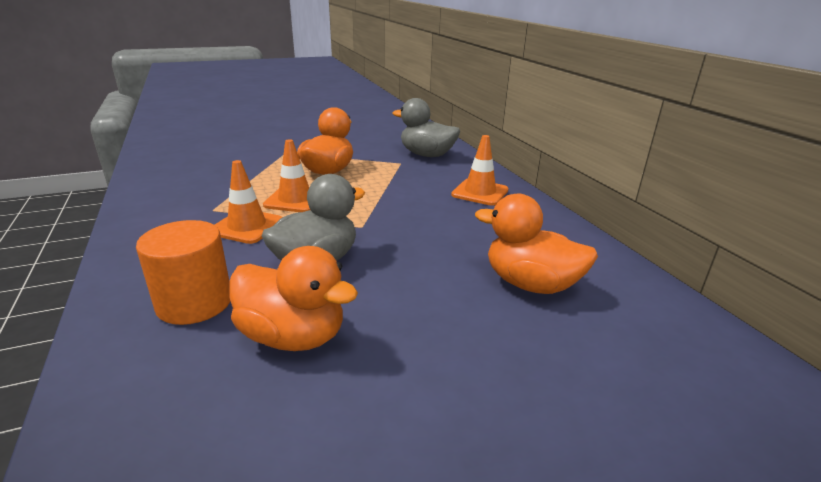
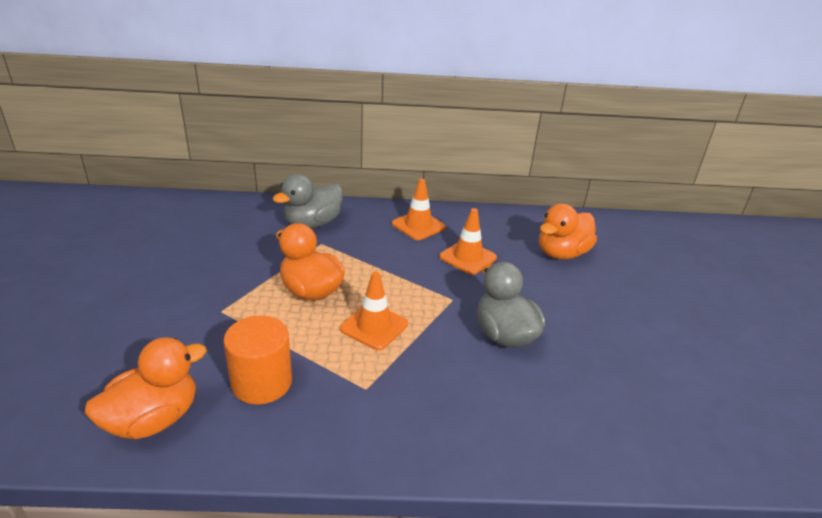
camera: 70 degrees left, 5 degrees up
orange cylinder [136,220,230,325] -> orange cylinder moved to [224,316,292,405]
orange traffic cone [215,160,283,244] -> orange traffic cone moved to [439,208,497,275]
orange duck [229,246,358,351] -> orange duck moved to [85,337,207,439]

